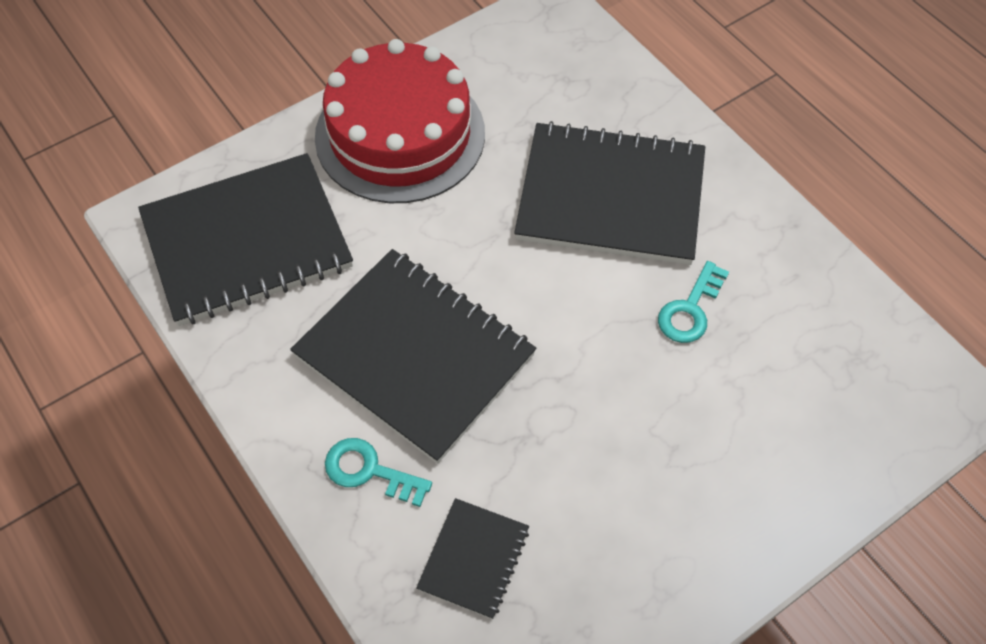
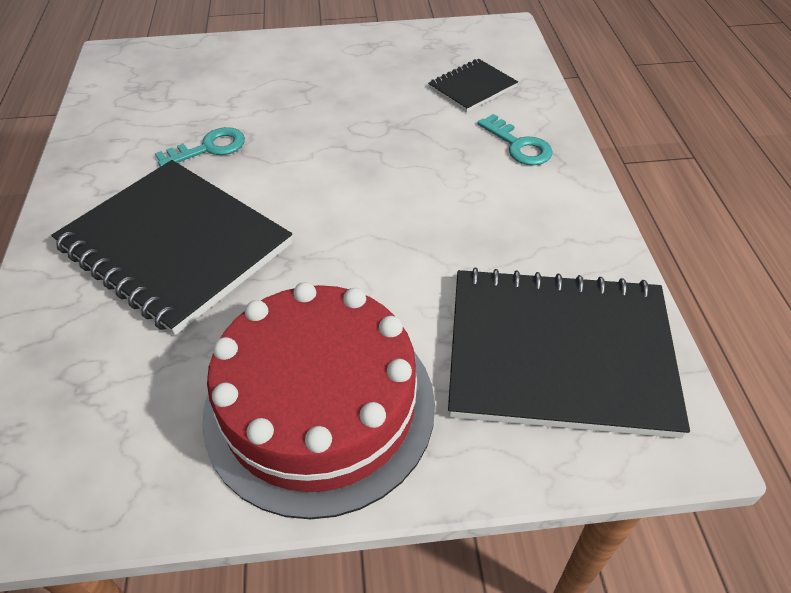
camera: 150 degrees left, 10 degrees down
black notebook [290,249,536,464] -> none

